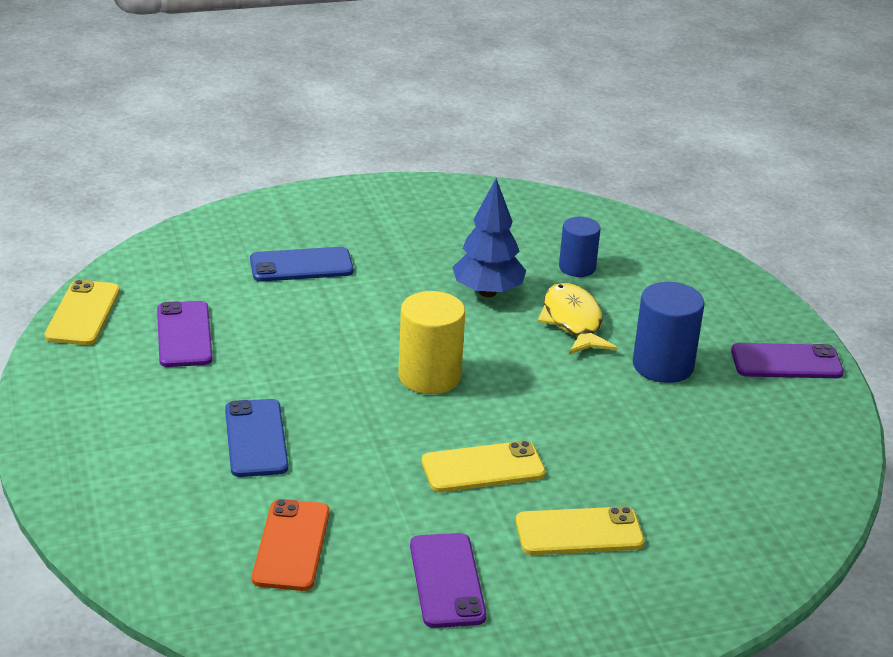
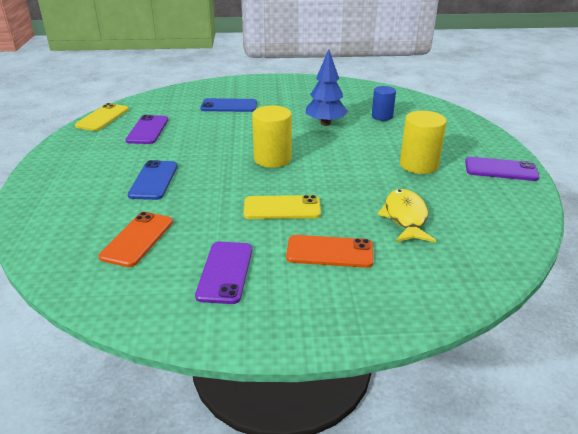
camera: 15 degrees right, 0 degrees up
yellow phone [516,506,645,555] -> orange phone [286,235,374,268]
yellow fish [538,283,617,354] -> yellow fish moved to [377,189,436,242]
blue cylinder [633,282,705,383] -> yellow cylinder [400,111,447,174]

